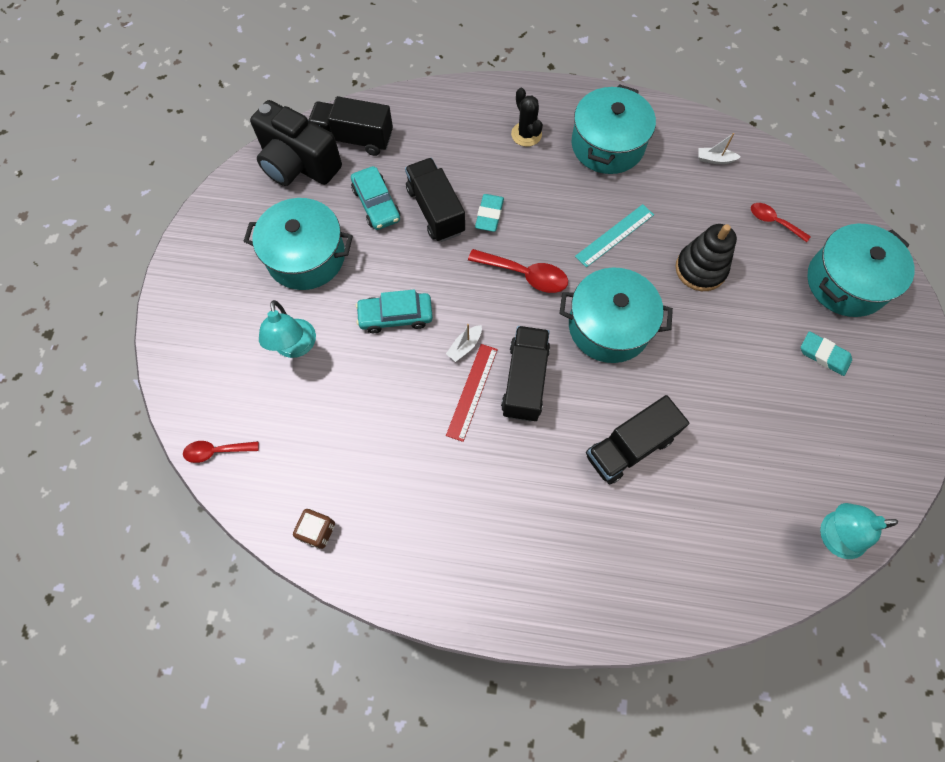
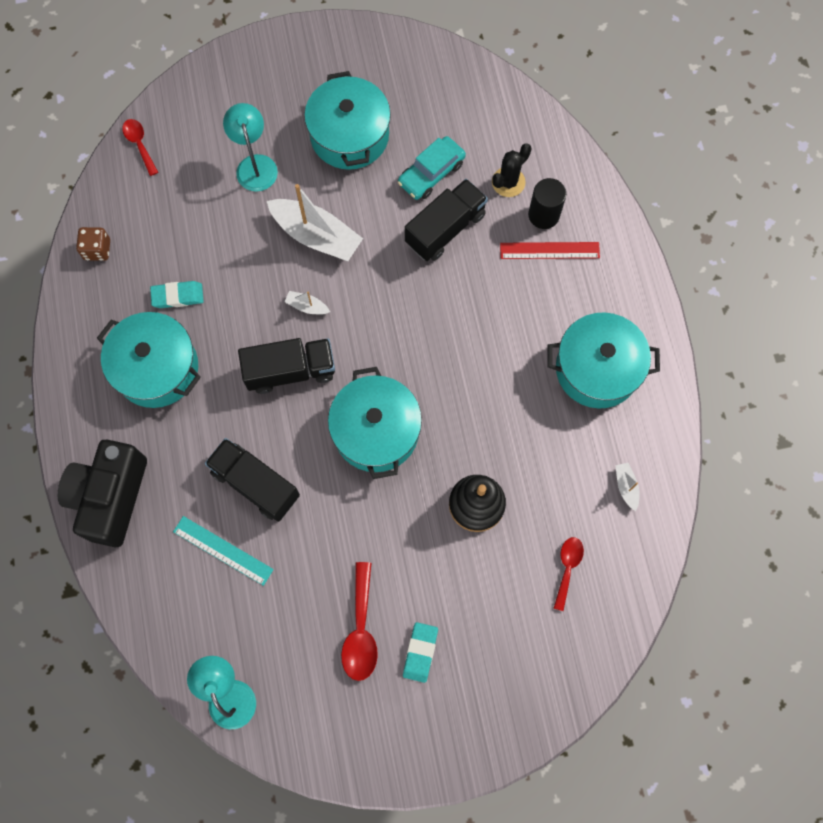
camera: 70 degrees right, 5 degrees up
black camera [250,100,342,186] -> black camera moved to [58,440,147,547]
turquoise lamp [259,300,316,358] -> turquoise lamp turned 105 degrees clockwise [223,103,278,192]
black truck [308,96,393,156] -> none
turquoise car [356,289,433,333] -> white boat [267,184,363,261]
red ruler [446,344,498,442] -> red ruler moved to [500,242,600,259]
red spoon [468,249,568,293] -> red spoon moved to [341,562,378,681]
turquoise eraser [475,194,504,232] -> turquoise eraser moved to [150,281,204,308]
black cactus [511,88,543,147] -> black cactus moved to [492,143,532,197]
turquoise ruler [575,204,654,268] -> turquoise ruler moved to [173,516,274,586]
turquoise pot [807,224,915,317] -> turquoise pot moved to [97,312,201,408]
none -> black cylinder [528,178,566,229]

